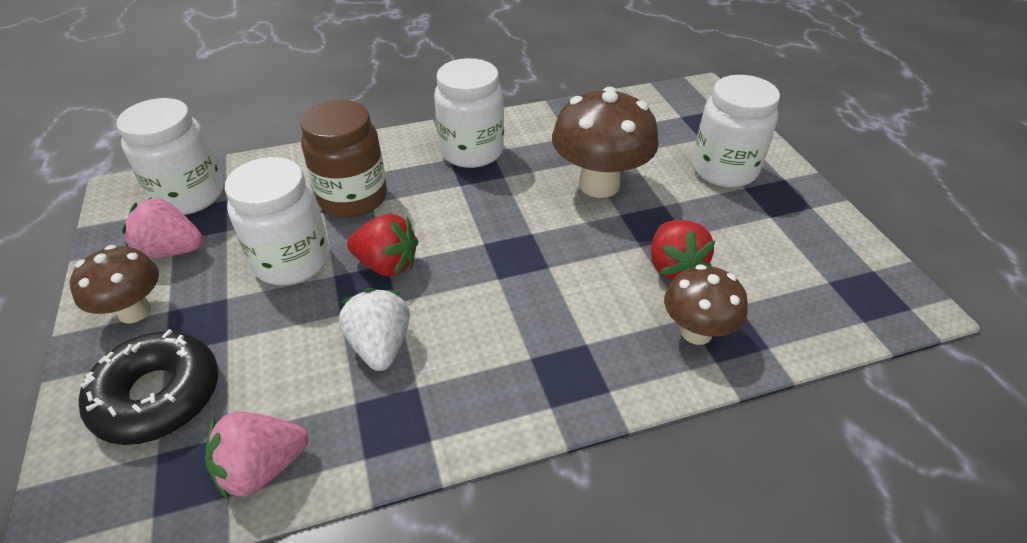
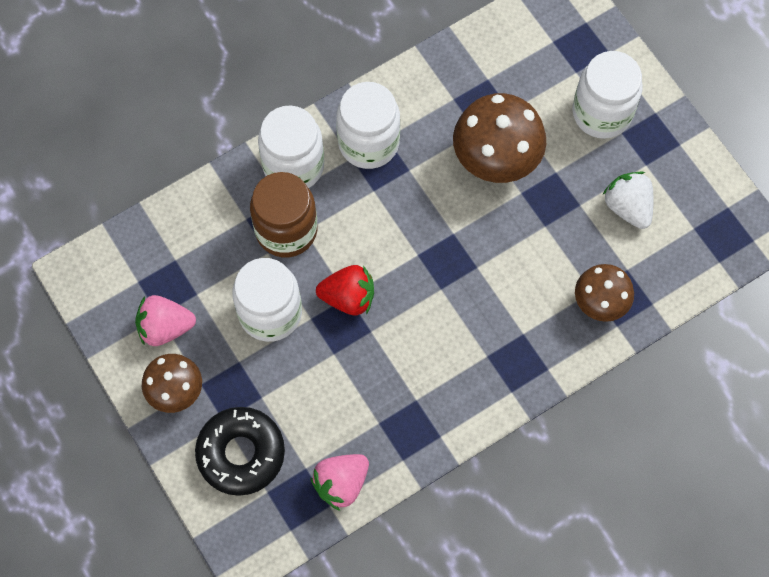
camera: 15 degrees left, 25 degrees up
white jar [116,98,223,215] -> white jar moved to [258,105,324,188]
white strawberry [339,288,410,371] -> white strawberry moved to [602,171,654,229]
red strawberry [651,220,715,280] -> none

